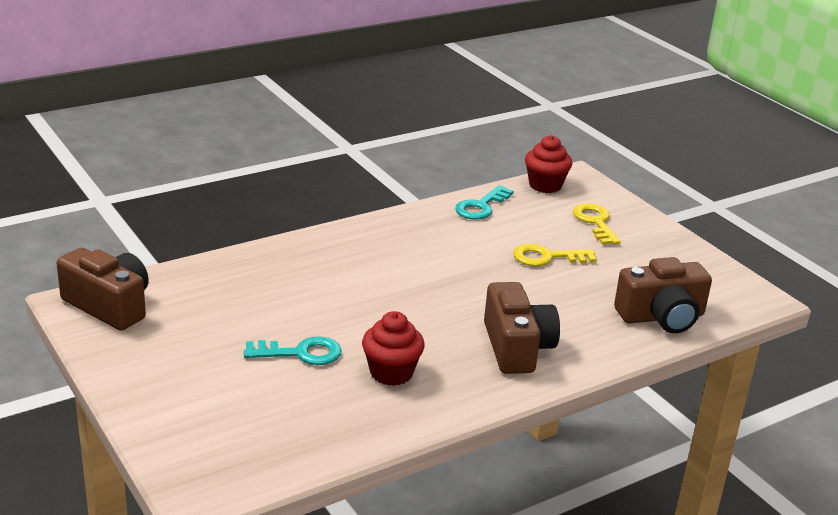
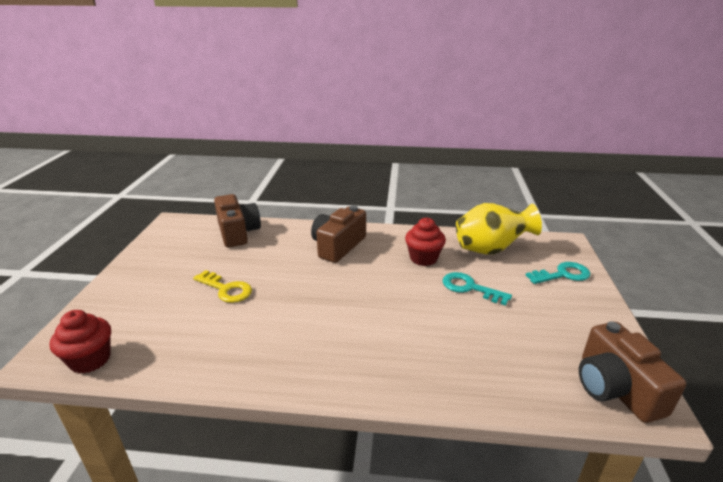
camera: 140 degrees left, 0 degrees up
turquoise key [455,185,513,220] -> turquoise key moved to [526,262,591,284]
yellow key [573,203,621,245] -> none
brown camera [614,257,712,333] -> brown camera turned 45 degrees clockwise [214,194,261,247]
none -> yellow vase [456,203,542,255]

